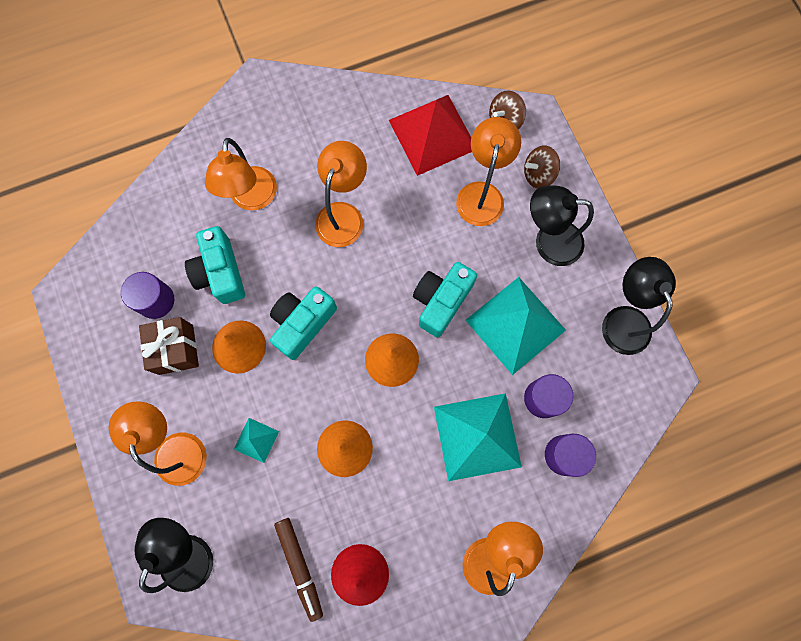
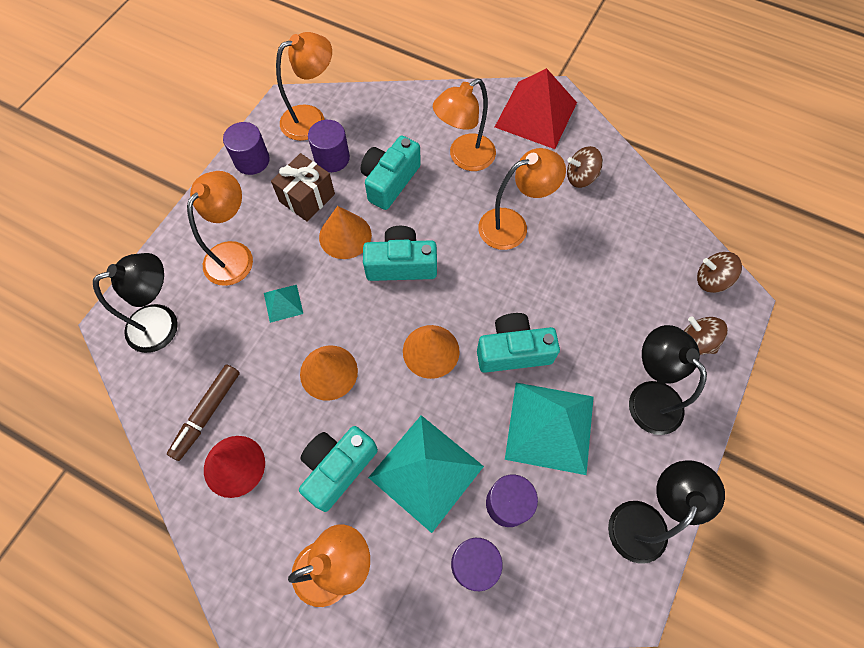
camera: 50 degrees right, 10 degrees down
red pyramid [389,95,472,176] -> red pyramid moved to [495,68,577,149]
orange lamp [456,117,521,226] -> orange lamp moved to [276,32,332,141]
none -> purple cylinder [223,122,270,175]
none -> turquoise camera [299,426,378,512]
none -> brown spinning top [567,146,603,188]

